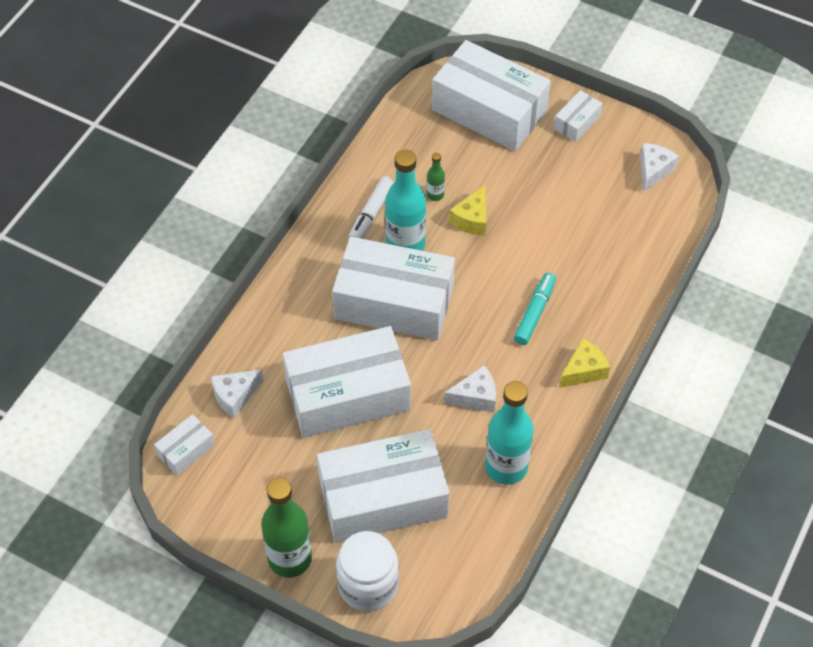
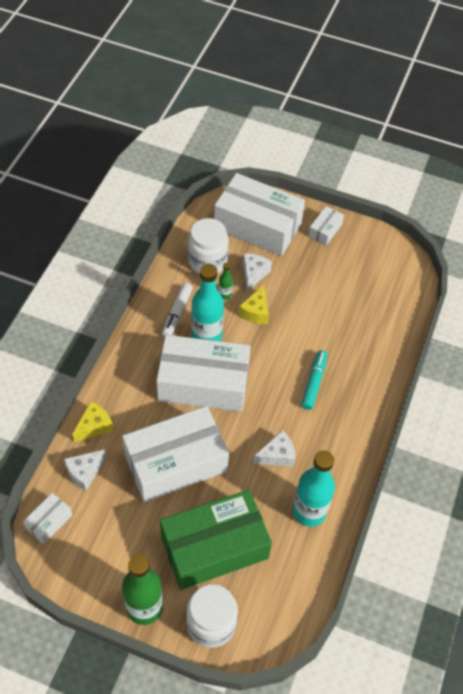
camera: 10 degrees left, 0 degrees up
white box [317,429,450,543] -> green box [160,490,272,590]
yellow cheese [559,338,610,388] -> yellow cheese moved to [72,401,114,442]
white cheese [640,143,679,193] -> white cheese moved to [243,253,272,291]
none -> white jar [188,218,229,274]

